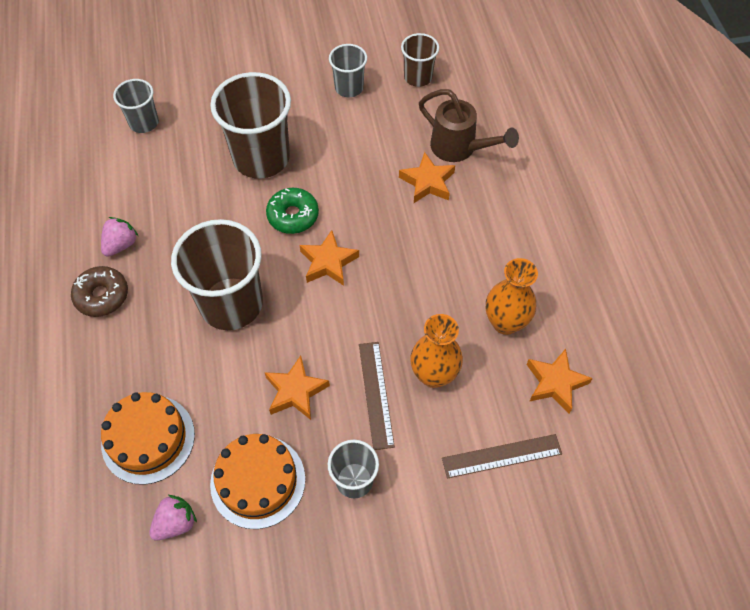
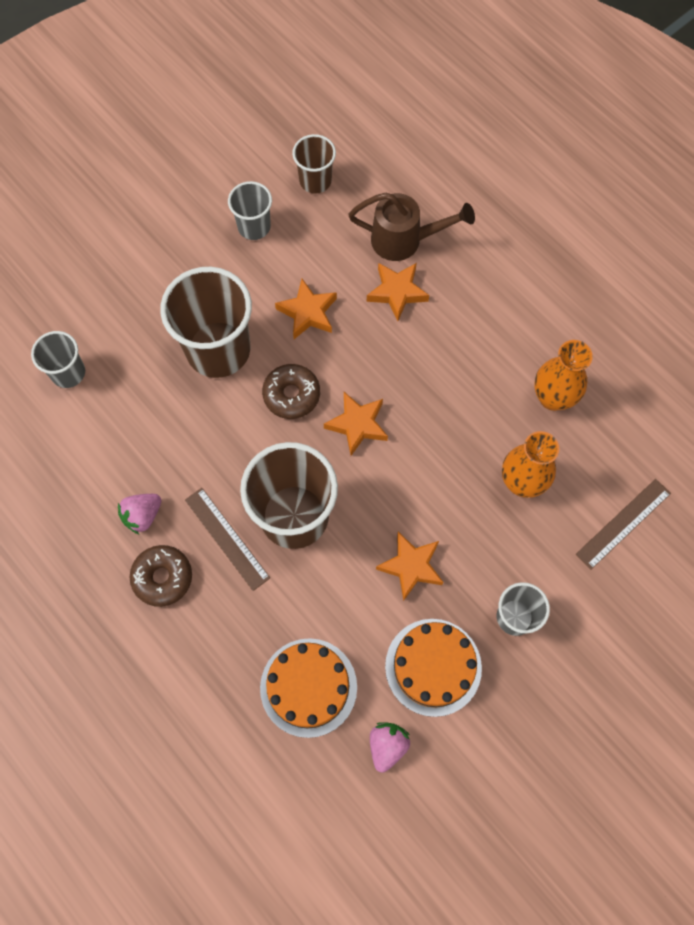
camera: 30 degrees left, 10 degrees up
pink strawberry [101,217,138,256] -> pink strawberry turned 135 degrees counterclockwise [118,494,161,534]
green donut [266,188,319,234] -> brown donut [262,364,320,419]
brown ruler [359,342,395,450] -> brown ruler moved to [185,488,270,591]
orange star [526,349,593,413] -> orange star moved to [275,279,337,339]

